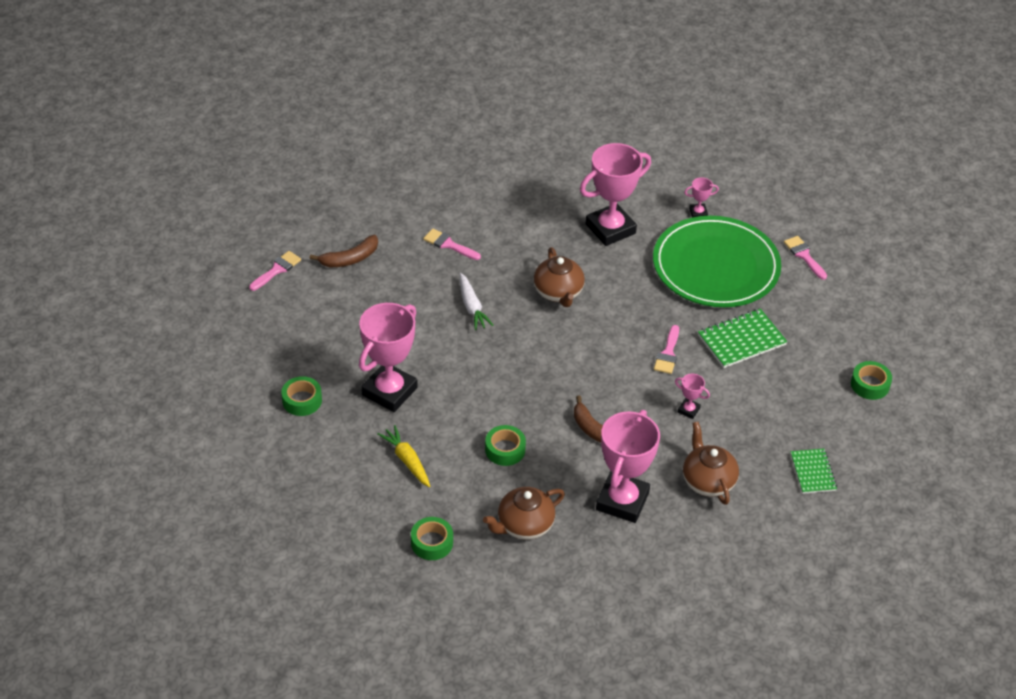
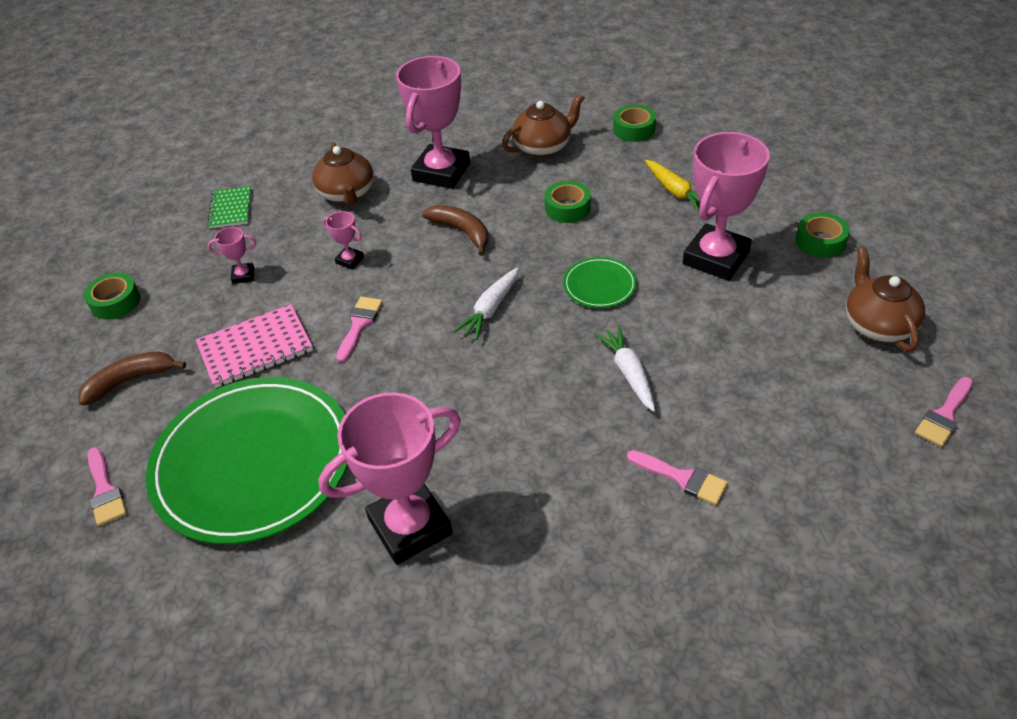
camera: 175 degrees left, 0 degrees up
brown banana [310,235,378,267] -> brown banana moved to [78,352,186,406]
brown teapot [534,247,585,307] -> brown teapot moved to [846,247,925,351]
pink trophy [684,177,719,217] -> pink trophy moved to [208,227,256,284]
green notebook [698,309,787,368] -> pink notebook [196,304,313,388]
none -> white carrot [454,267,519,340]
none -> green plate [563,257,637,308]

